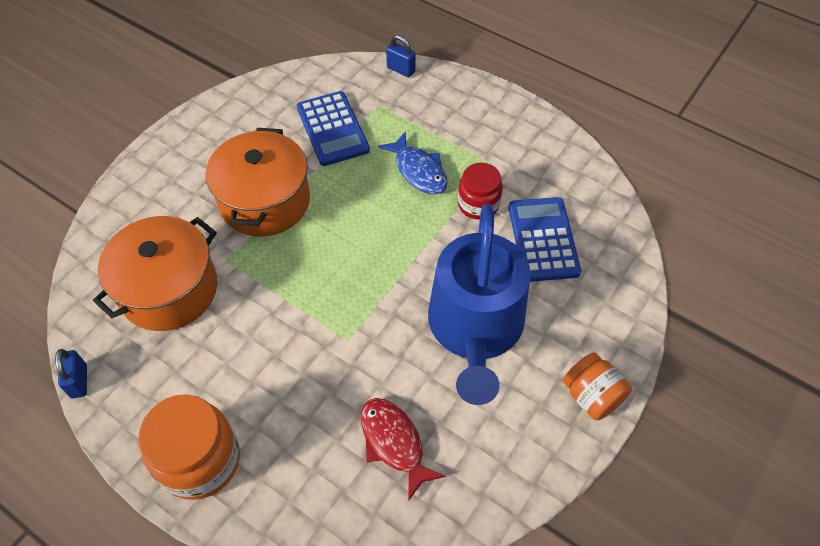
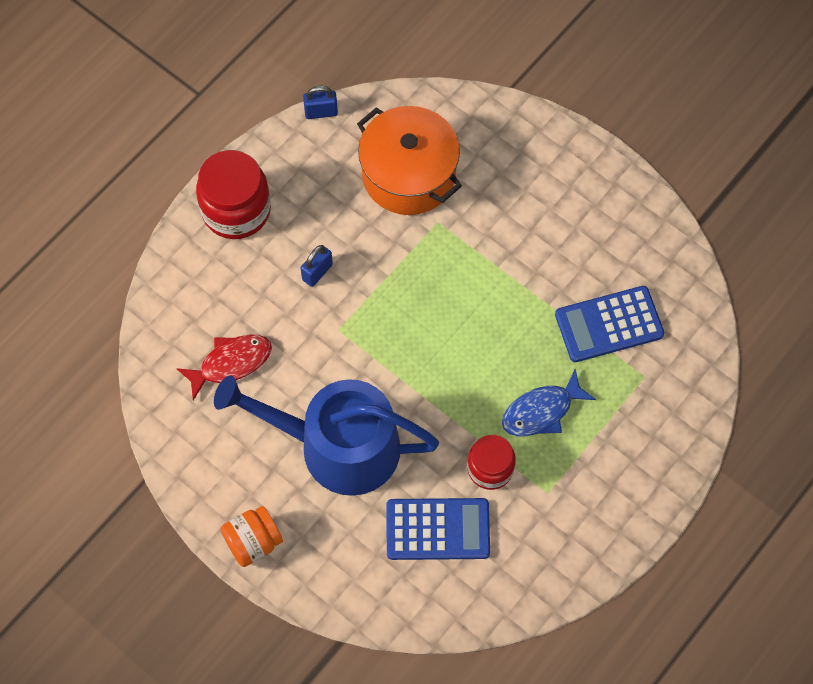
camera: 95 degrees right, 10 degrees up
orange jar [138,394,240,500] -> red jar [196,150,271,239]
orange pot [206,128,310,237] -> none
blue padlock [386,35,416,77] -> blue padlock moved to [301,245,333,287]

